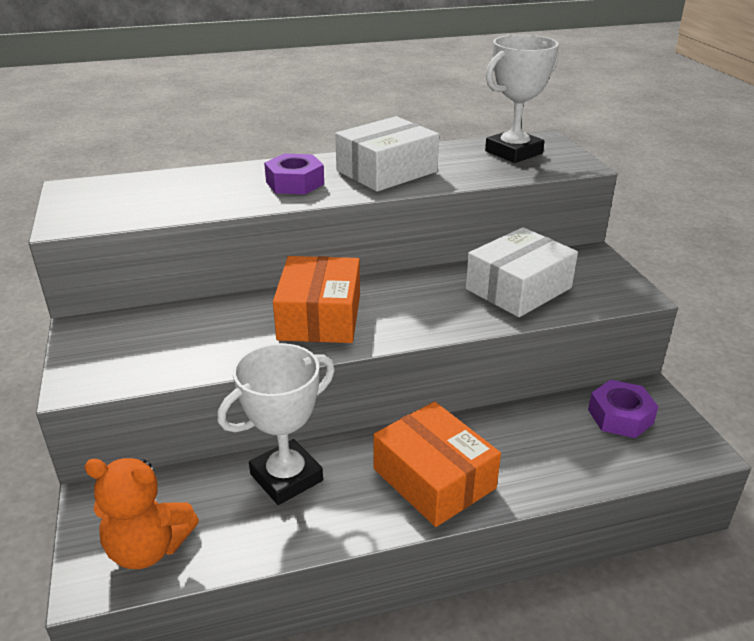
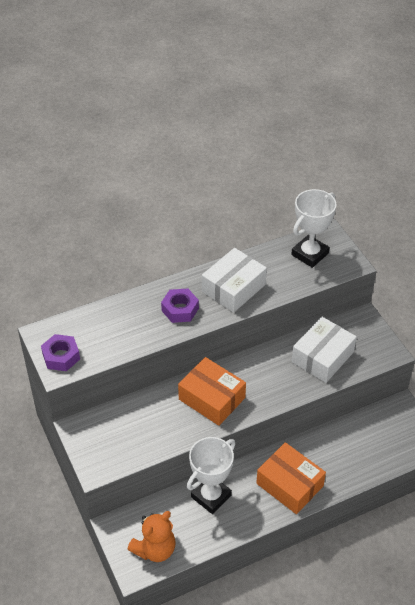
camera: 10 degrees left, 15 degrees up
orange teddy bear [84,458,199,569] -> orange teddy bear turned 45 degrees counterclockwise [127,511,176,562]
orange box [273,256,360,343] -> orange box turned 45 degrees counterclockwise [178,357,246,426]
purple nut [588,380,659,438] -> purple nut moved to [41,334,80,371]

